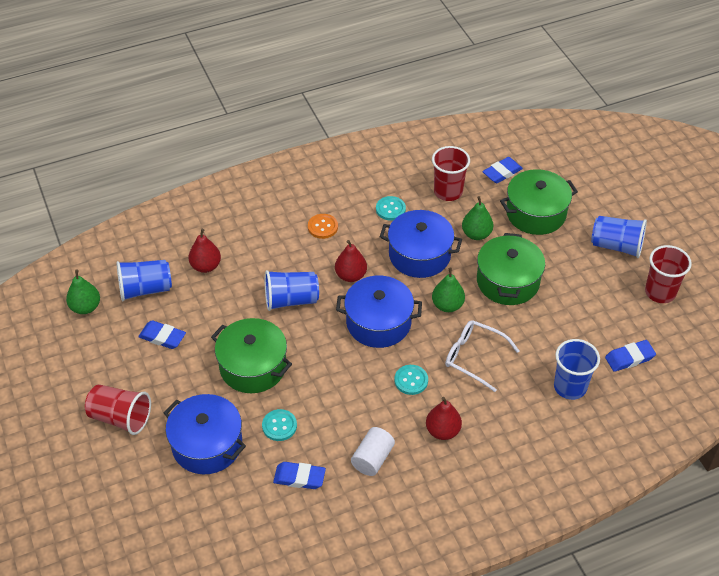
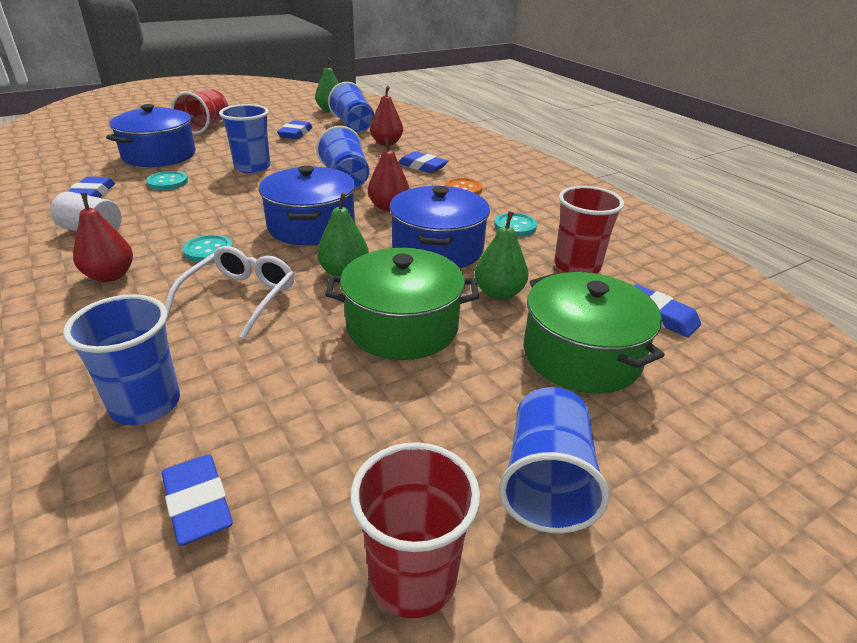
camera: 80 degrees right, 15 degrees down
green pot [211,318,292,393] -> blue cup [219,104,270,173]
none -> blue eraser [398,151,448,173]

